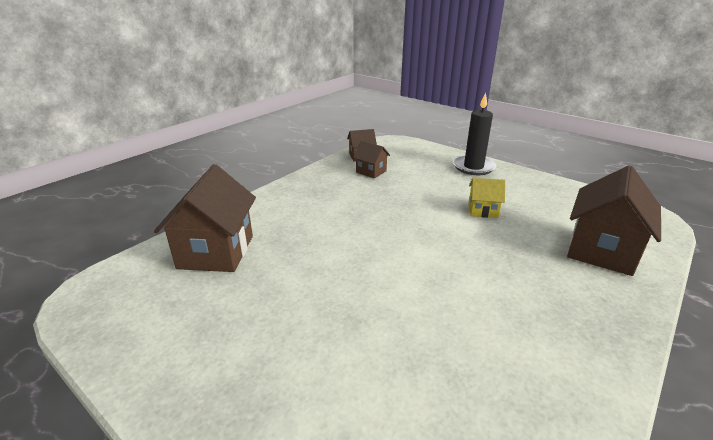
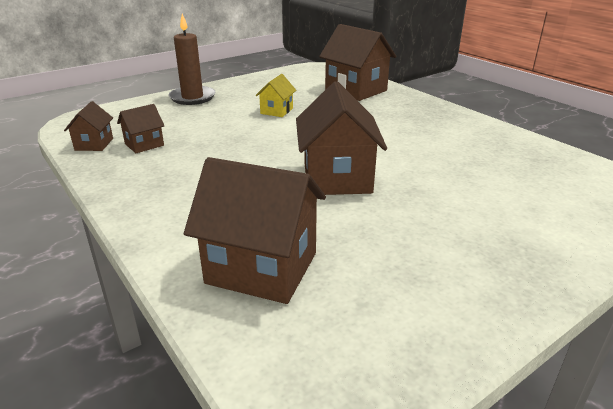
camera: 75 degrees left, 0 degrees up
black candle [453,92,496,175] -> brown candle [169,13,215,105]
none -> brown house [296,81,387,195]

